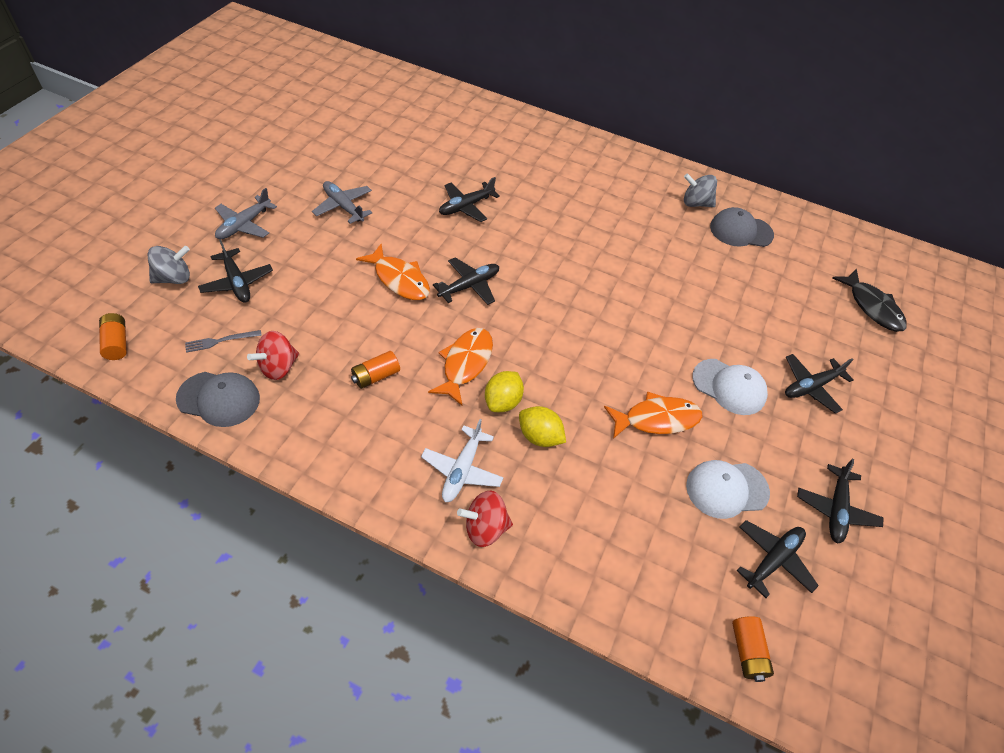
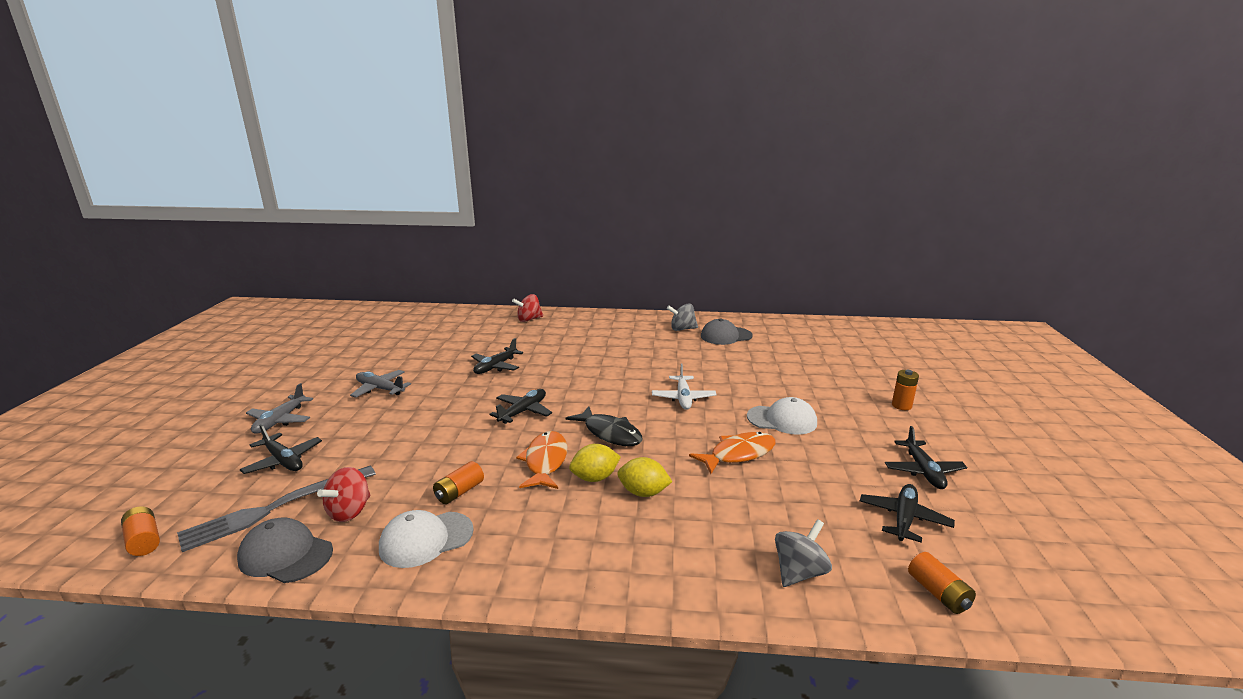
camera: 15 degrees left, 30 degrees down
grey spinning top [148,246,190,284] -> grey spinning top moved to [775,519,832,587]
grey cap [176,372,260,427] -> grey cap turned 150 degrees counterclockwise [237,518,333,583]
grey fork [185,330,262,353] -> grey fork [177,466,376,552], size x2.21
orange fish [356,244,430,300] -> none
white plane [421,419,504,502] -> white plane moved to [652,363,717,410]
red spinning top [457,490,513,547] -> red spinning top moved to [512,294,543,322]
yellow lemon [485,371,524,412] -> yellow lemon turned 60 degrees clockwise [569,444,621,482]
white cap [686,460,770,519] -> white cap moved to [379,510,474,568]
black plane [785,354,854,414] -> none
black fish [832,269,907,332] -> black fish moved to [566,406,642,446]
none -> orange battery [892,370,919,410]

